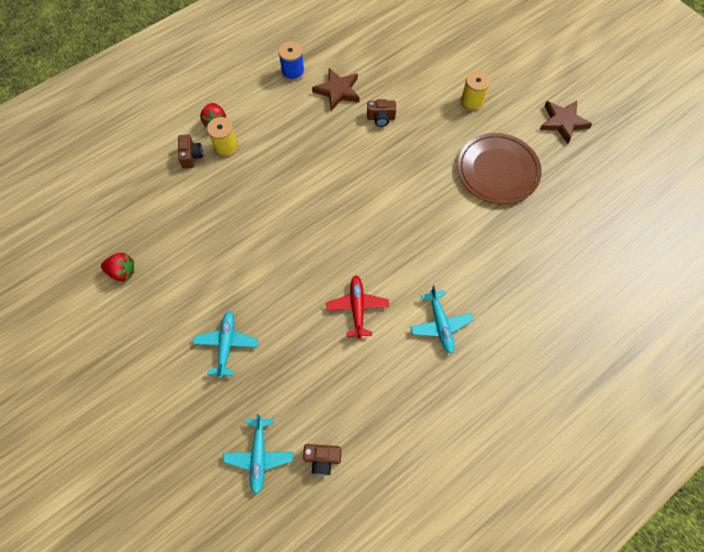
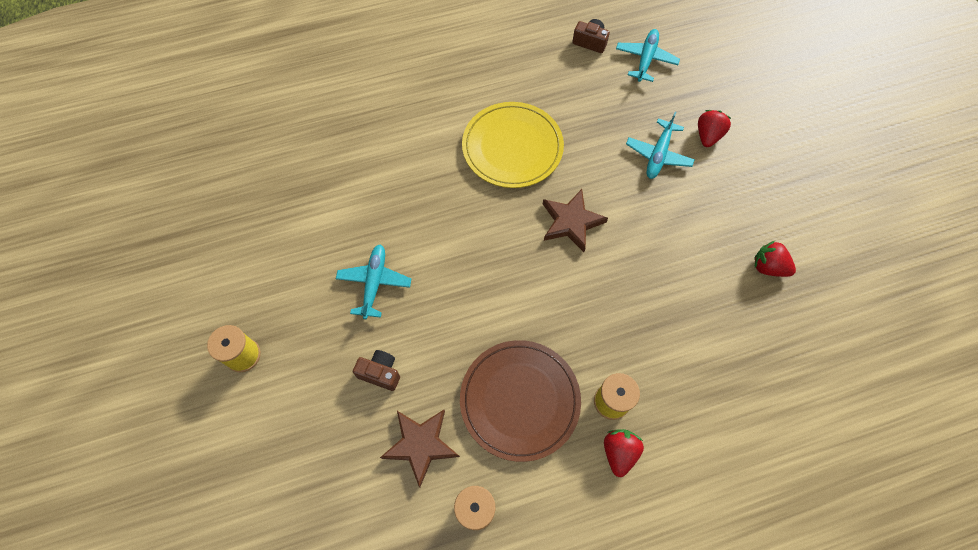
camera: 160 degrees left, 0 degrees up
brown camera [178,135,203,169] -> none
red plane [326,276,389,339] -> yellow plate [462,102,564,188]
turquoise plane [410,285,473,354] -> turquoise plane moved to [336,244,411,319]
brown plate [457,133,542,204] -> brown plate moved to [460,340,581,462]
brown star [540,101,592,144] -> brown star moved to [543,189,608,252]
none -> red strawberry [698,110,731,147]

